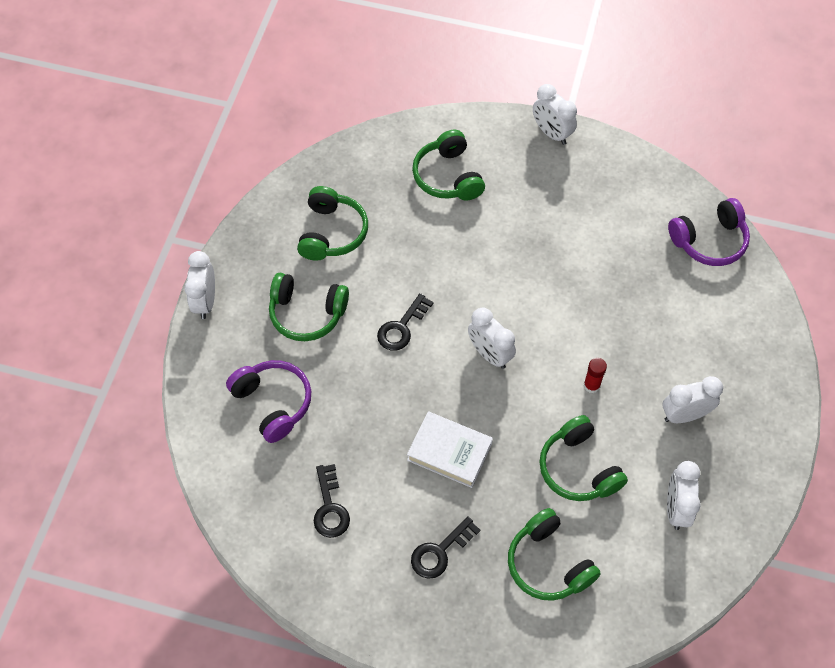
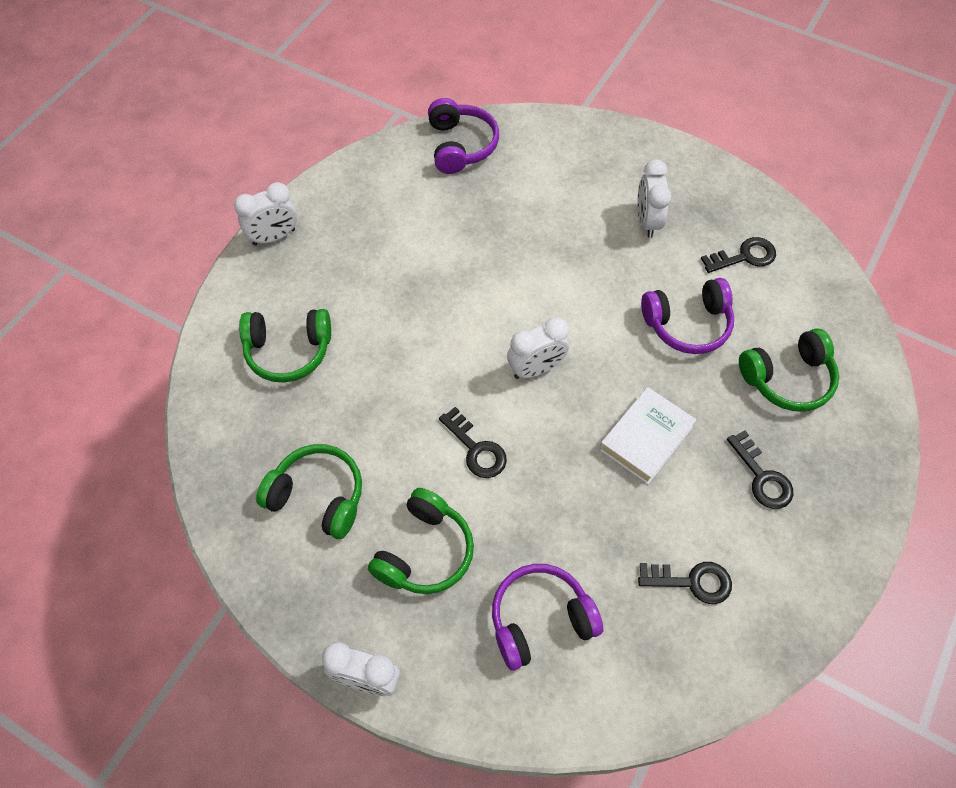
camera: 75 degrees left, 0 degrees up
green headphones [540,415,628,501] -> purple headphones [641,278,734,354]
red glue stick [584,358,607,393] -> none
white clock [667,461,701,530] -> black key [701,237,776,273]

